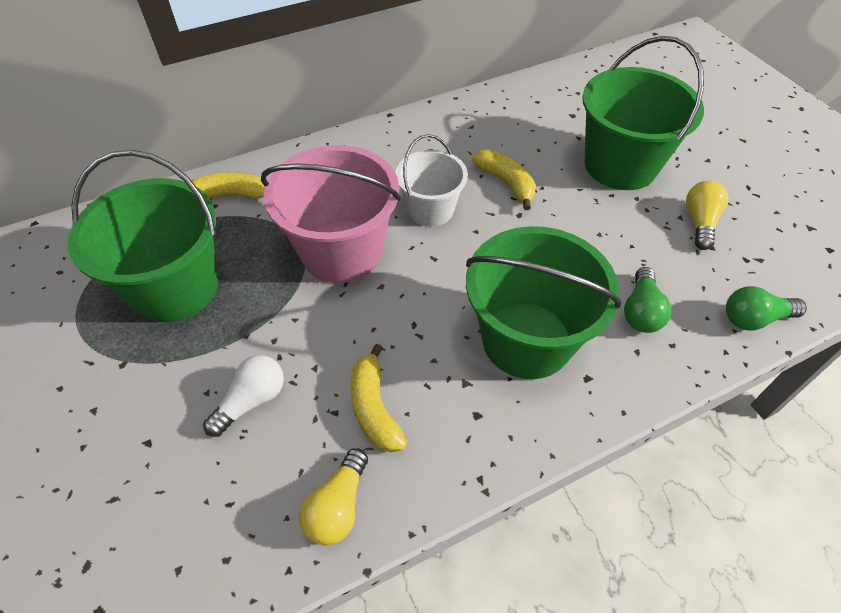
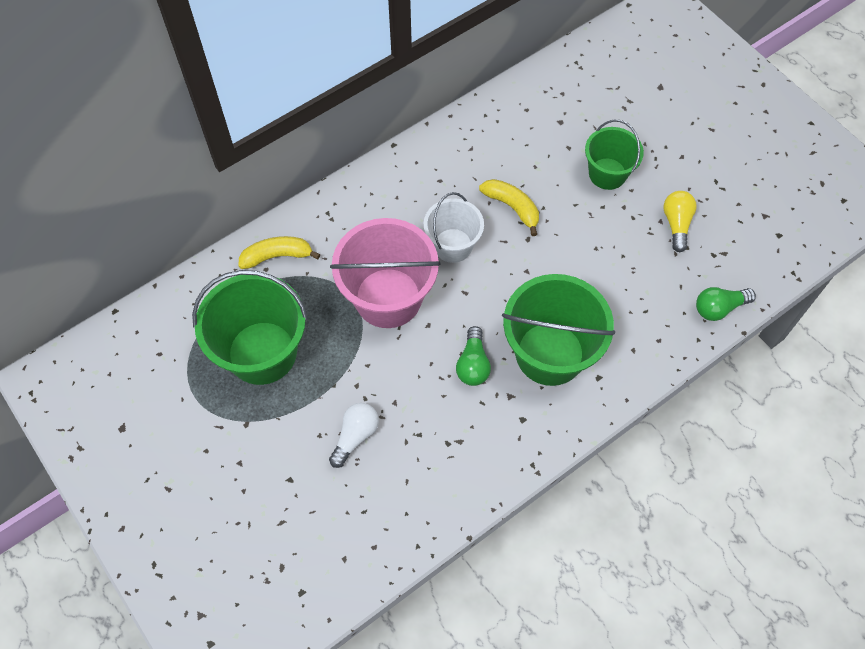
camera: 10 degrees left, 10 degrees up
yellow light bulb [299,448,368,545] -> none
yellow banana [350,344,407,452] -> none
green bucket [582,36,704,190] -> green bucket [585,120,644,190], size x0.60
green light bulb [624,267,671,333] -> green light bulb moved to [456,326,491,386]

